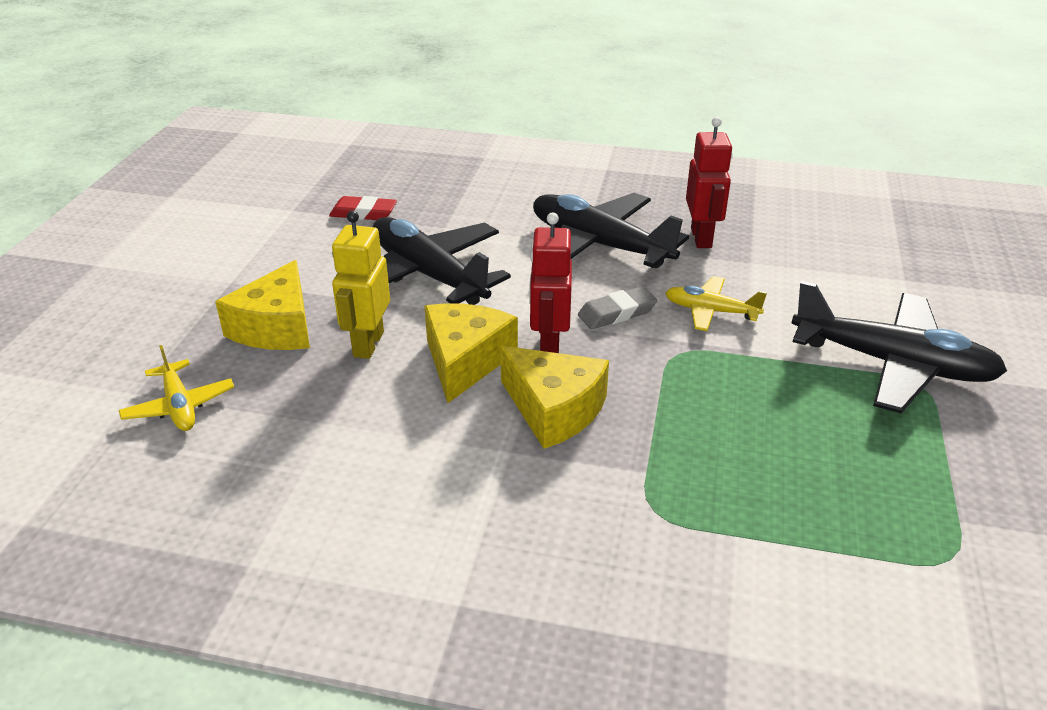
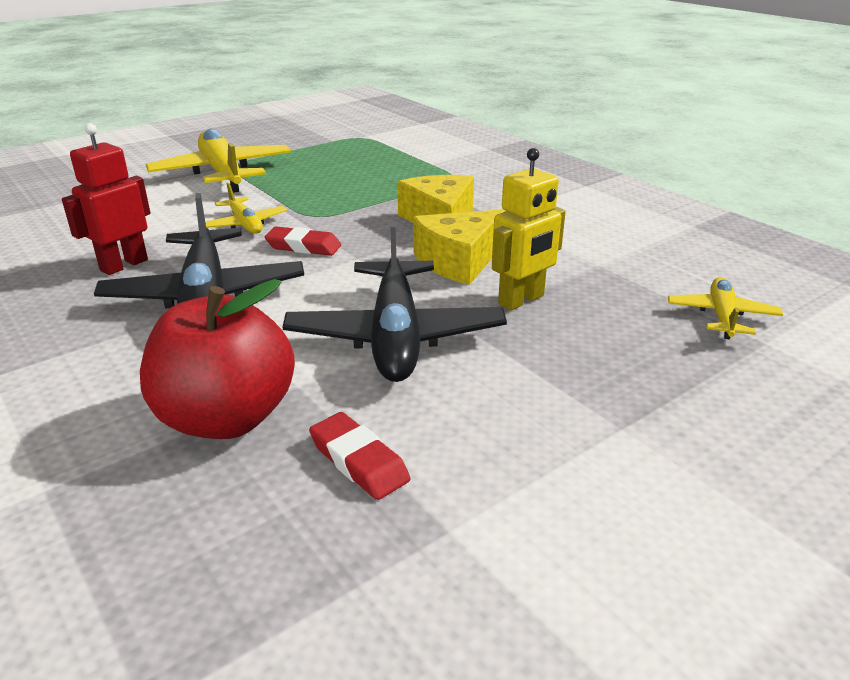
camera: 140 degrees left, 5 degrees down
yellow cheese [215,260,310,350] -> none
red robot [529,212,572,353] -> none
grey eraser [578,286,657,329] -> red eraser [265,226,341,256]
black plane [791,281,1007,413] -> yellow plane [146,129,291,193]
none -> red apple [140,279,295,439]

